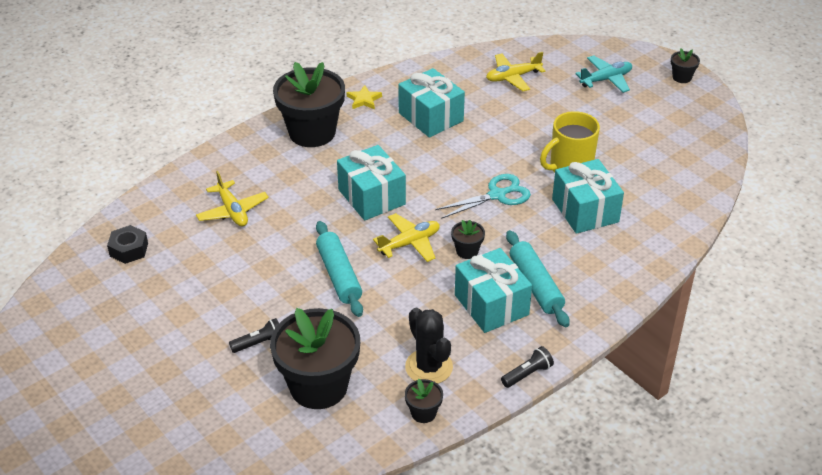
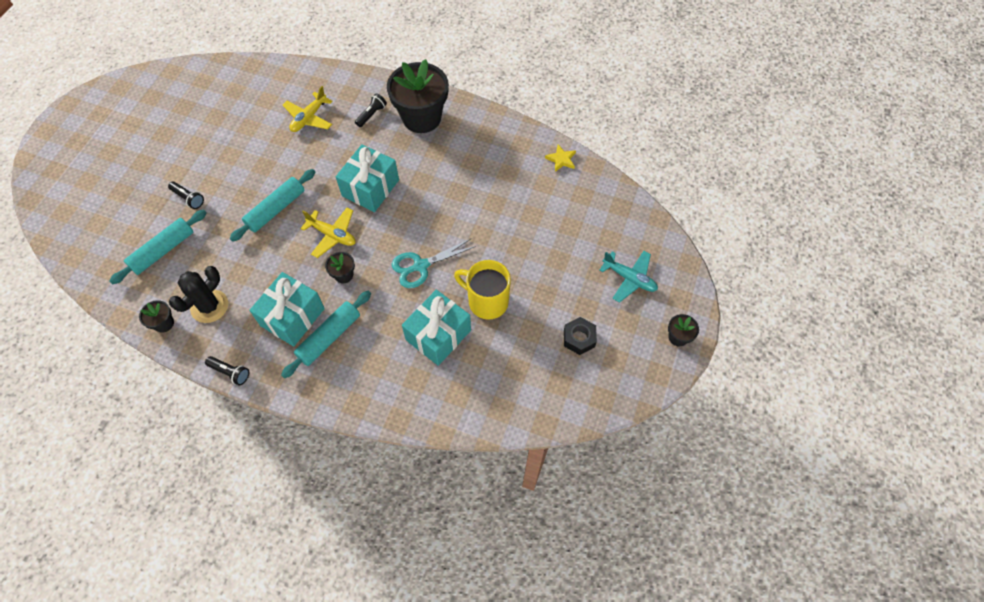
camera: 60 degrees right, 20 degrees up
black nut [107,225,148,264] -> black nut moved to [564,317,597,355]
black flower pot [270,308,360,409] -> turquoise rolling pin [109,210,206,284]
yellow star [347,85,382,109] -> yellow star moved to [545,145,576,172]
turquoise gift [398,68,465,138] -> none
turquoise scissors [435,174,531,219] -> turquoise scissors turned 120 degrees clockwise [392,238,476,288]
yellow plane [486,52,545,91] -> none
none -> black flashlight [355,93,387,127]

